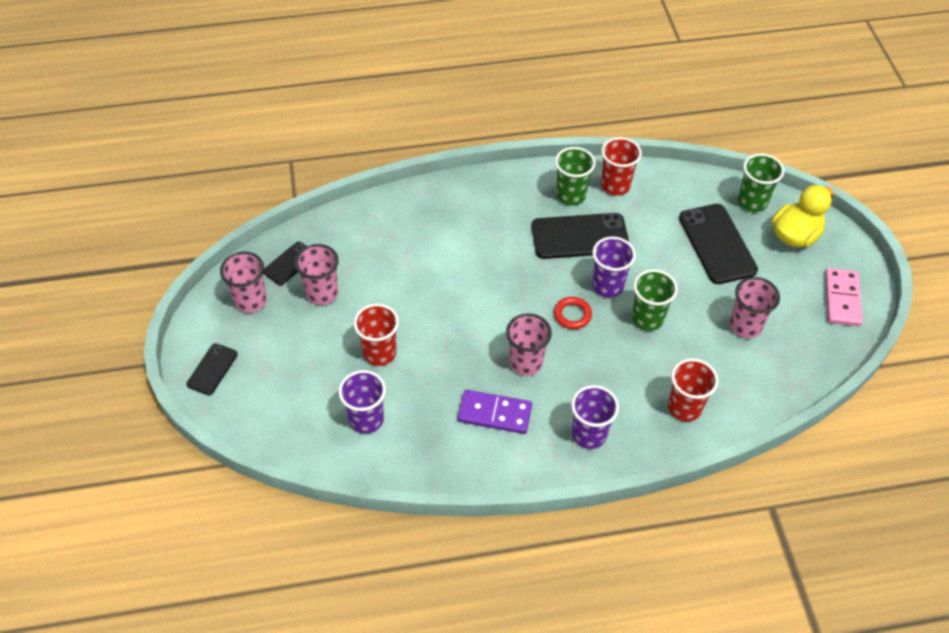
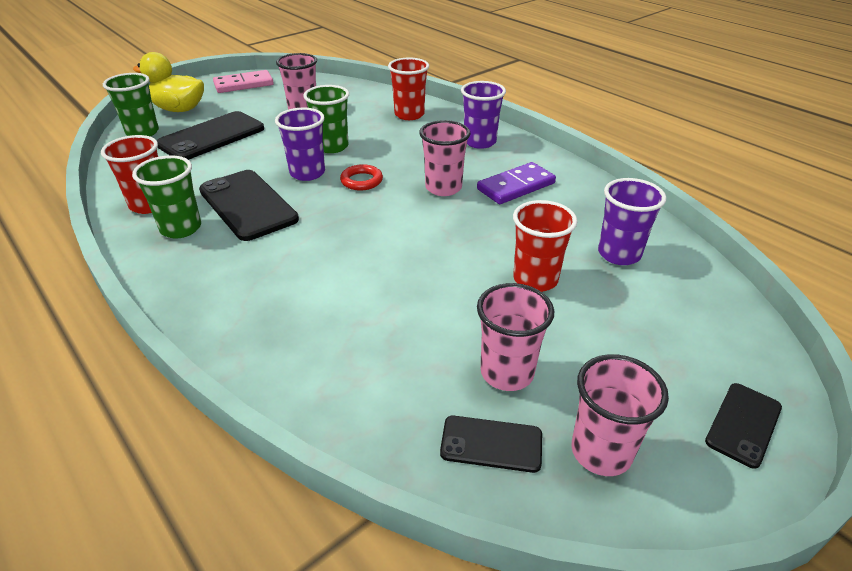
camera: 120 degrees left, 15 degrees down
black phone [186,343,238,395] -> black phone turned 45 degrees counterclockwise [705,383,782,469]
purple domino [458,390,532,434] -> purple domino turned 75 degrees clockwise [477,162,556,204]

